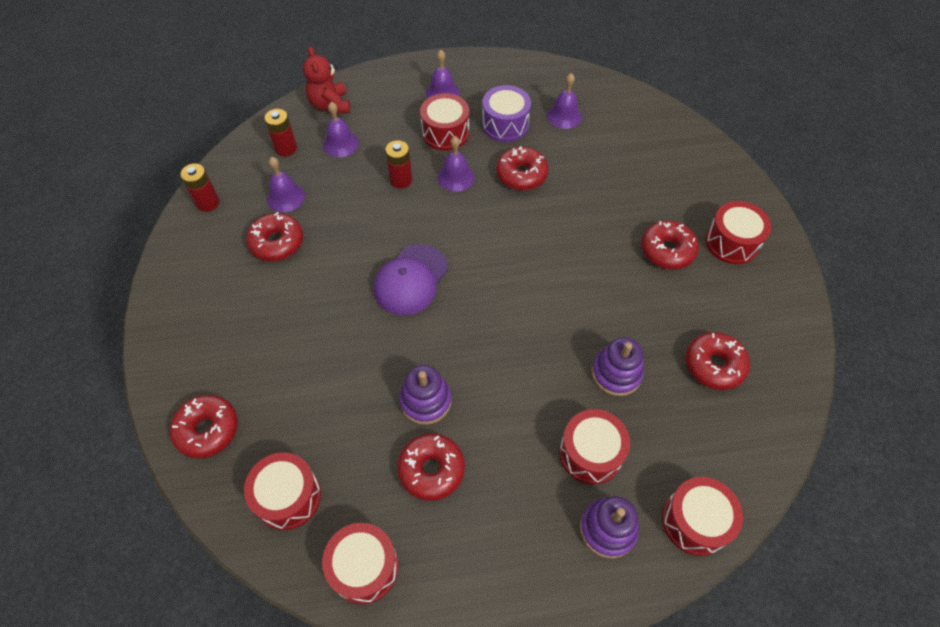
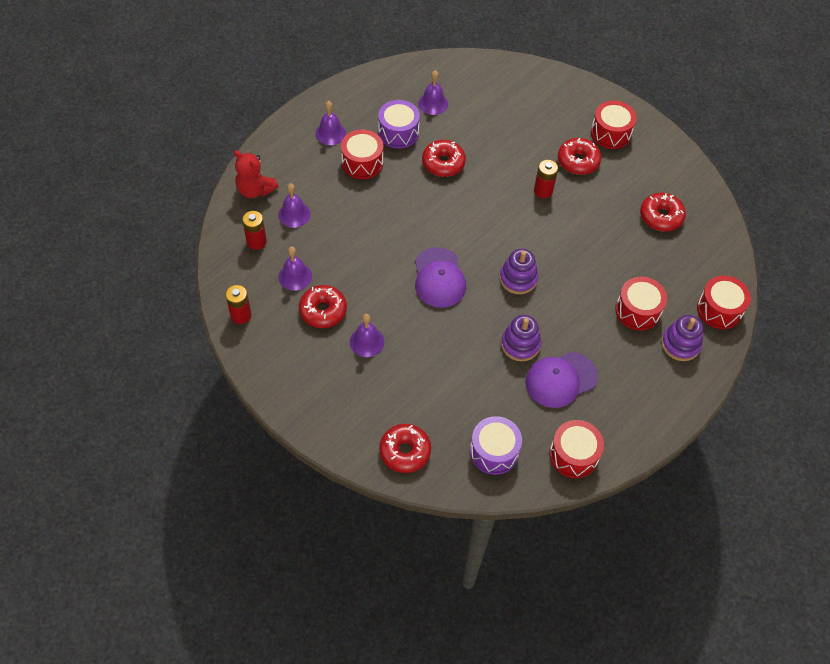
camera: 40 degrees left, 0 degrees up
red drum [244,452,321,530] -> purple drum [470,416,522,475]
red battery [385,140,412,188] -> red battery moved to [534,160,558,198]
red donut [397,434,465,501] -> purple cap [525,352,598,408]
purple bell [438,136,475,192] -> purple bell moved to [350,314,384,357]
purple stacking toy [592,337,644,396] -> purple stacking toy moved to [500,249,538,294]

